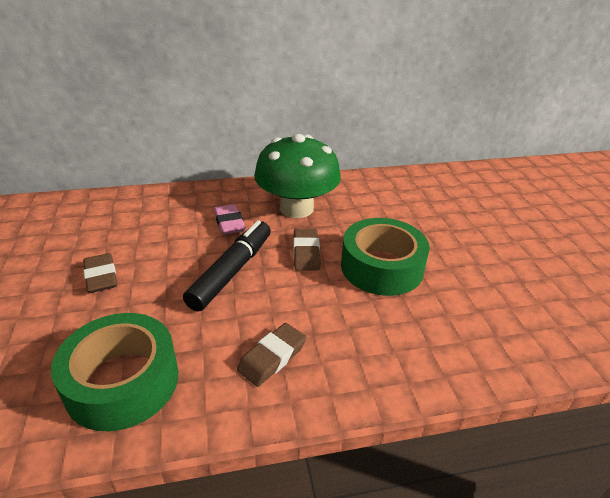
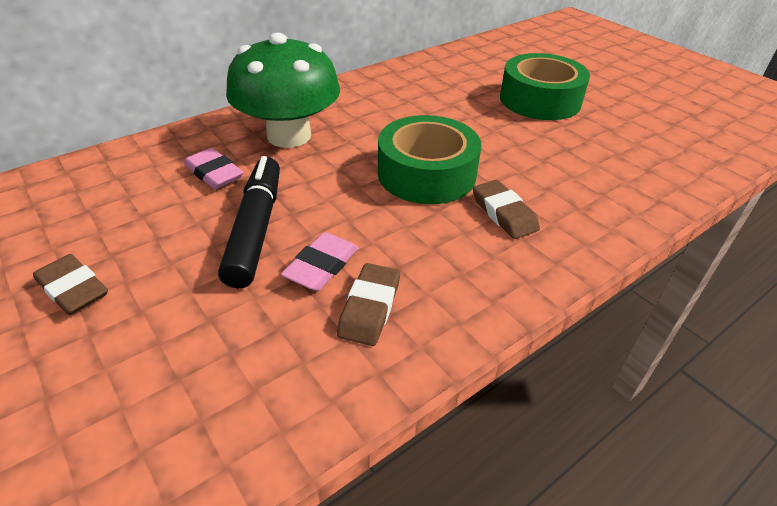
camera: 25 degrees left, 5 degrees up
green tape [51,313,178,431] -> green tape moved to [500,53,590,120]
brown eraser [293,229,320,271] -> brown eraser moved to [473,180,540,239]
none -> pink eraser [281,232,358,291]

